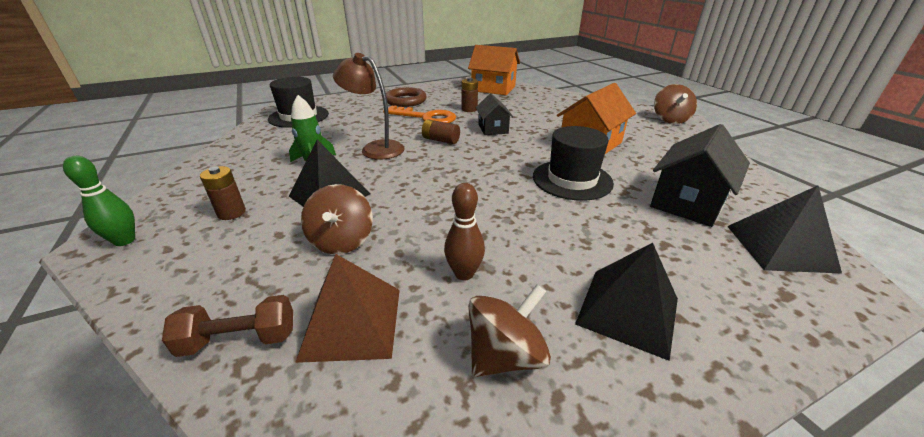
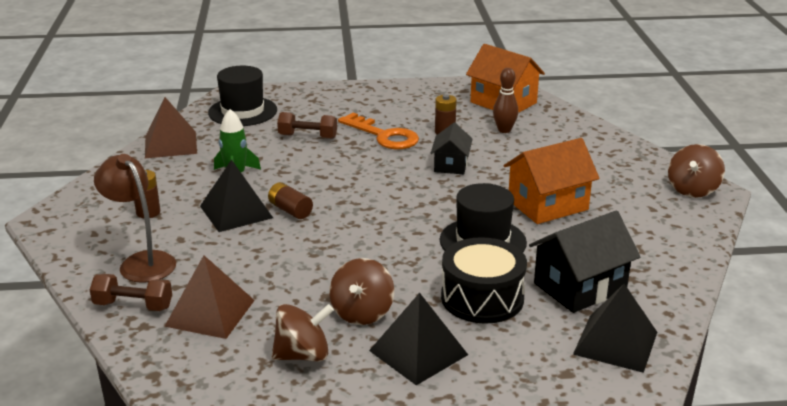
camera: 20 degrees right, 5 degrees down
green bowling pin [63,156,135,246] -> none
brown spinning top [301,184,373,254] -> brown spinning top moved to [329,258,394,325]
brown lamp [333,53,404,160] -> brown lamp moved to [94,154,176,283]
brown ring [386,87,427,107] -> none
brown battery [422,119,460,144] -> brown battery moved to [268,182,313,219]
brown bowling pin [444,183,485,280] -> brown bowling pin moved to [493,68,518,133]
none -> brown pyramid [145,97,197,158]
none -> brown dumbbell [277,112,337,139]
none -> black drum [441,237,527,324]

